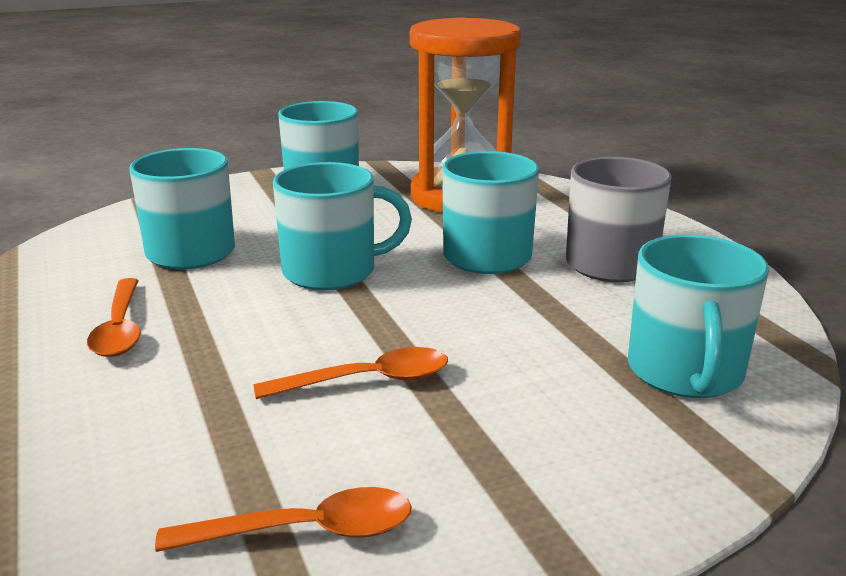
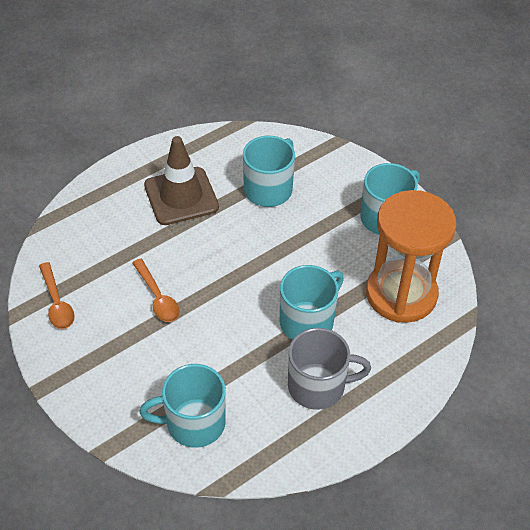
camera: 75 degrees right, 25 degrees up
orange spoon [87,278,141,357] -> brown traffic cone [144,136,219,225]
turquoise mug [273,162,412,290] -> none

